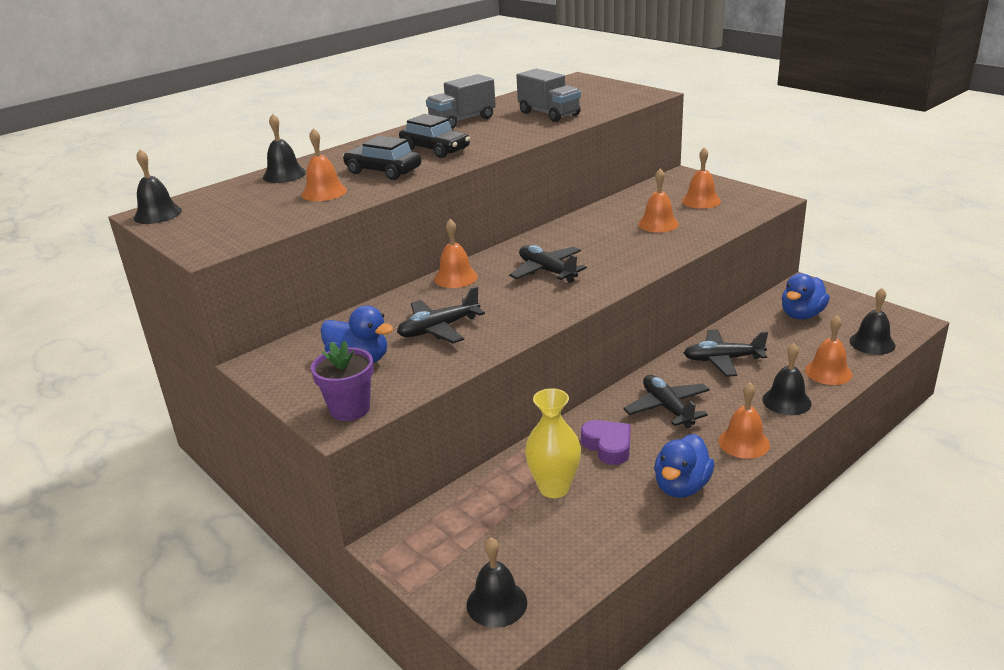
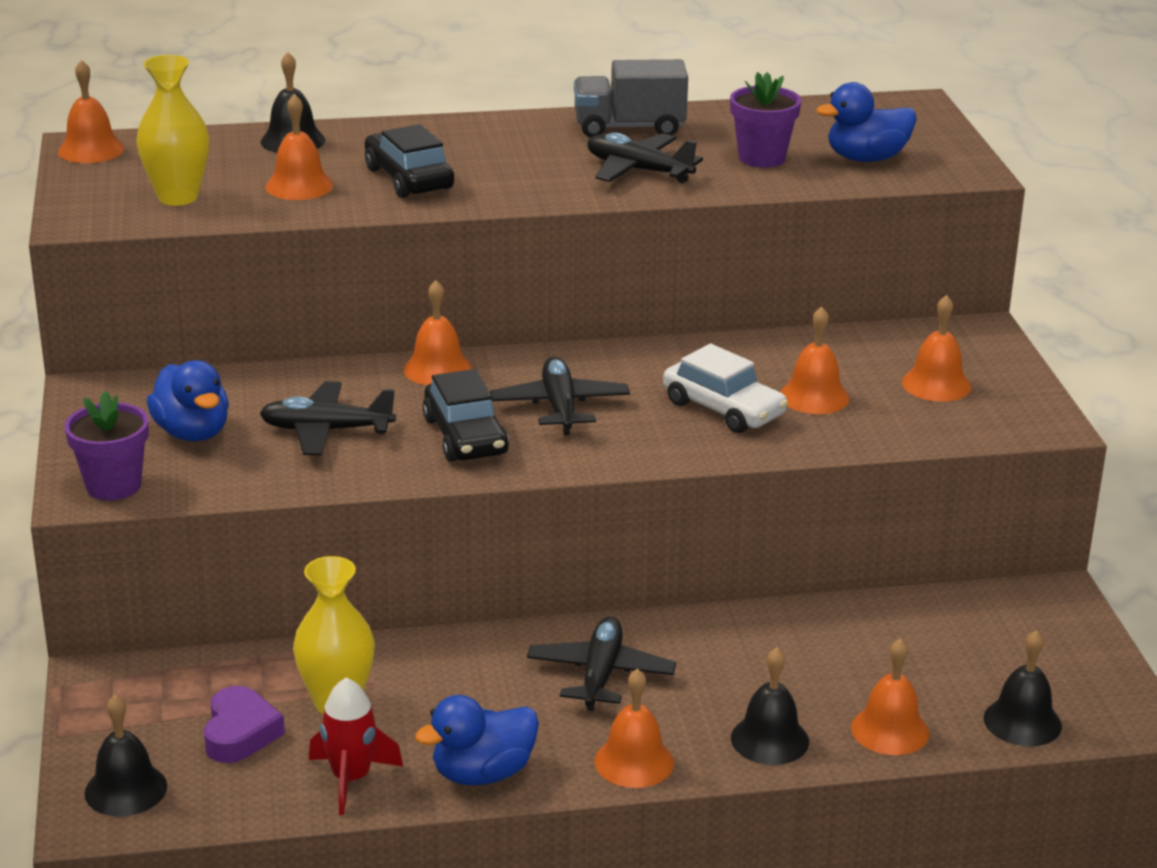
camera: 30 degrees right, 0 degrees up
black bell [134,149,182,224] -> orange bell [58,60,124,163]
black car [399,114,470,158] -> black car moved to [422,369,509,462]
grey truck [516,68,581,122] -> purple flower pot [730,72,801,168]
purple heart [581,420,630,465] -> purple heart moved to [204,686,285,763]
black plane [684,329,768,377] -> black plane moved to [587,132,703,183]
blue duck [782,273,830,319] -> blue duck moved to [816,82,917,162]
none -> yellow vase [136,55,209,206]
none -> red rocket [309,677,403,815]
none -> white car [663,344,788,433]

